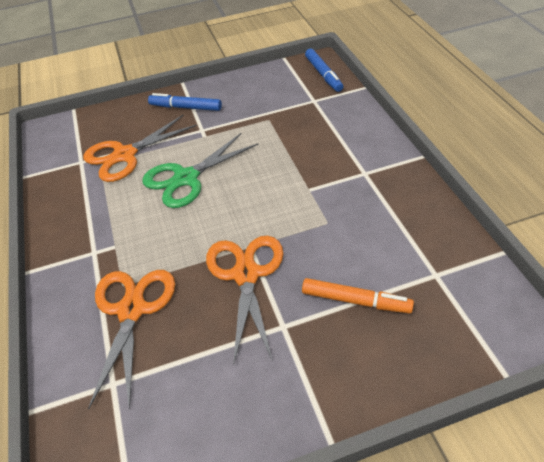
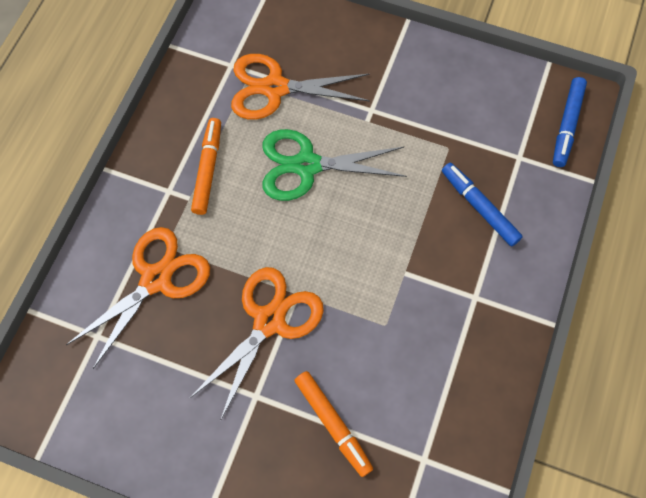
camera: 35 degrees right, 20 degrees up
blue marker [148,93,222,111] -> blue marker moved to [442,163,523,246]
none -> orange marker [191,118,221,215]

